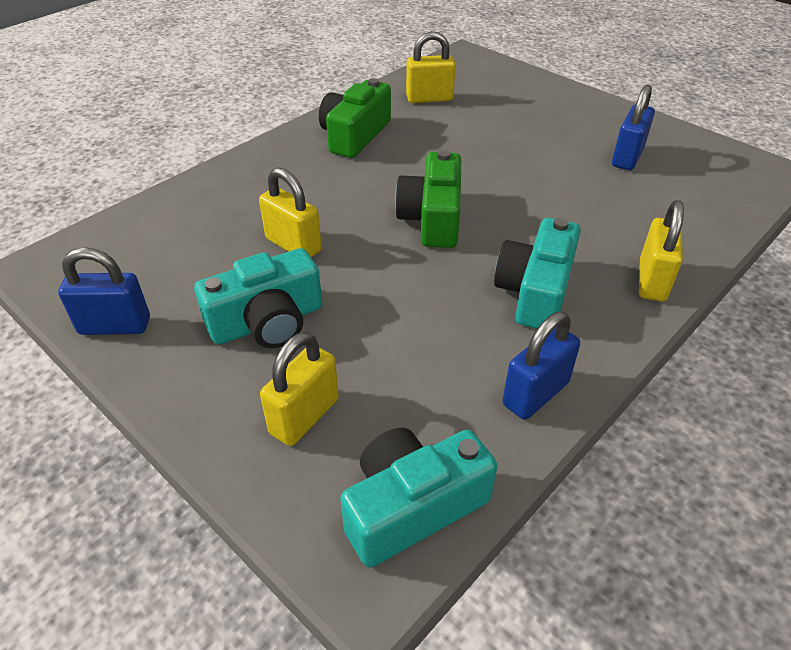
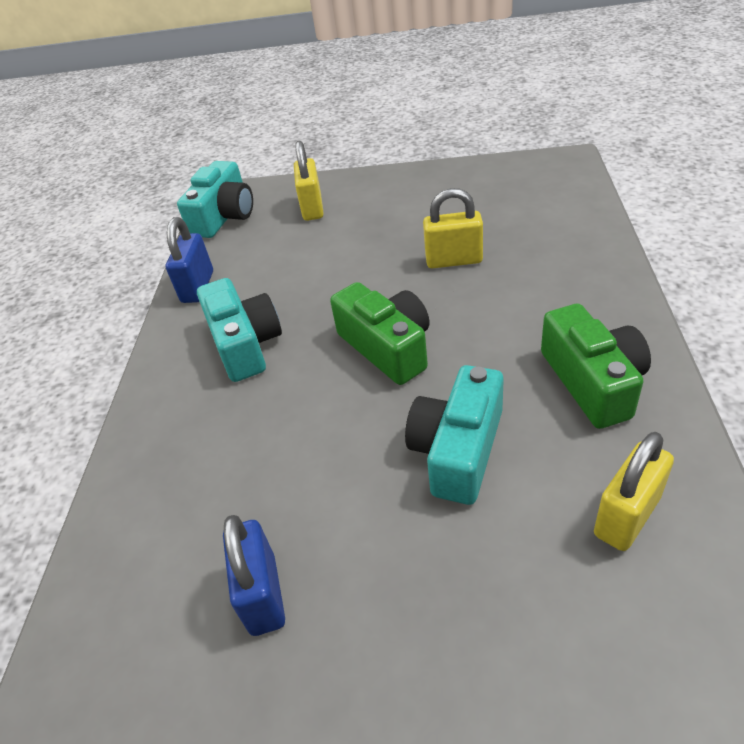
camera: 145 degrees right, 0 degrees up
blue padlock [58,247,150,335] -> none
turquoise camera [194,248,322,348] -> turquoise camera moved to [405,365,504,505]
yellow padlock [639,200,684,302] -> none

